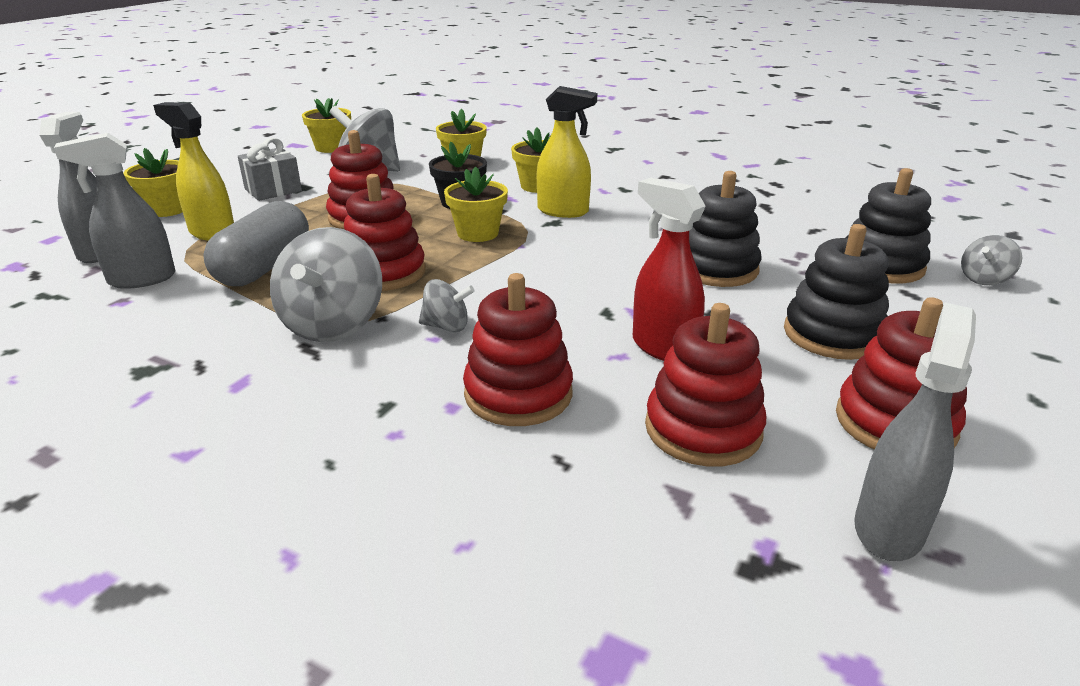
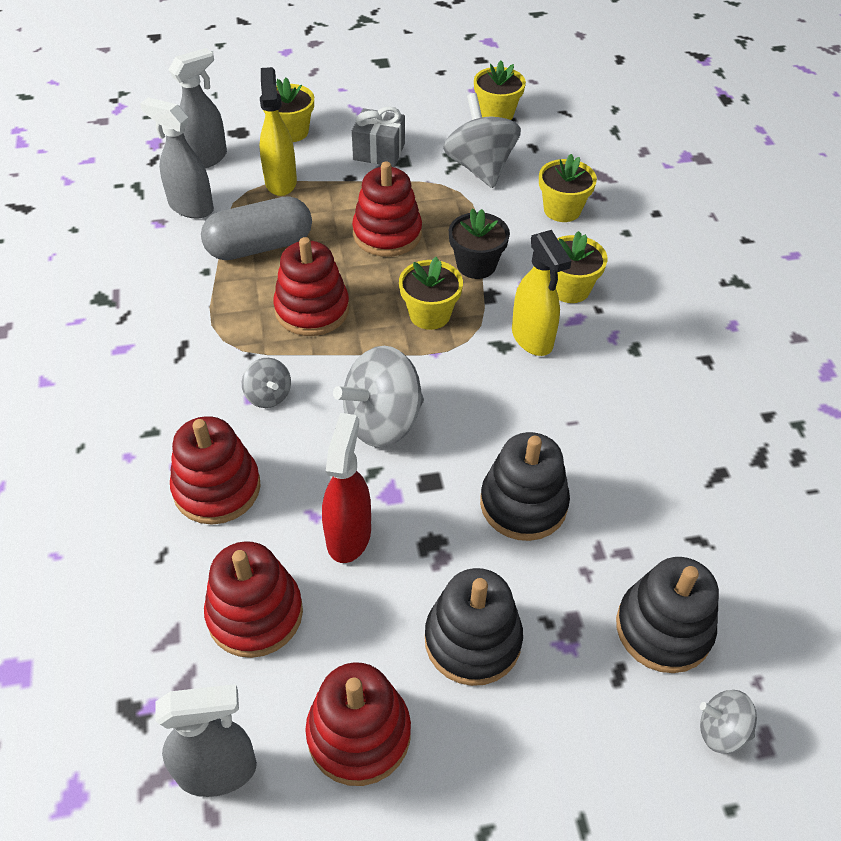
camera: 50 degrees right, 20 degrees up
grey spinning top [270,227,382,342] -> grey spinning top moved to [333,346,424,447]

